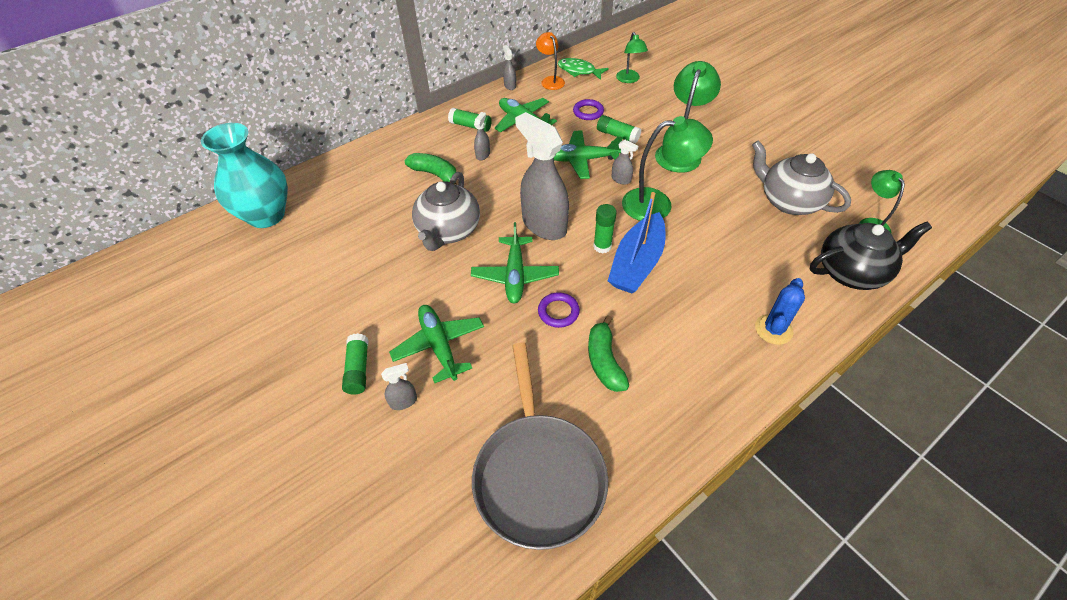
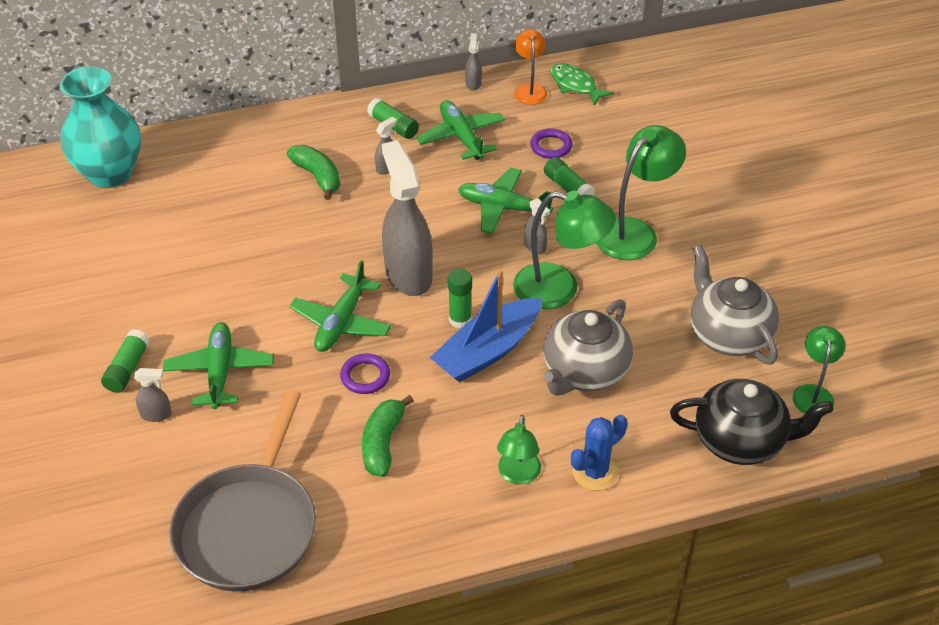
camera: 20 degrees right, 5 degrees down
grey teapot [412,172,480,251] -> grey teapot moved to [543,299,633,395]
green lamp [616,32,648,83] -> green lamp moved to [497,415,541,484]

